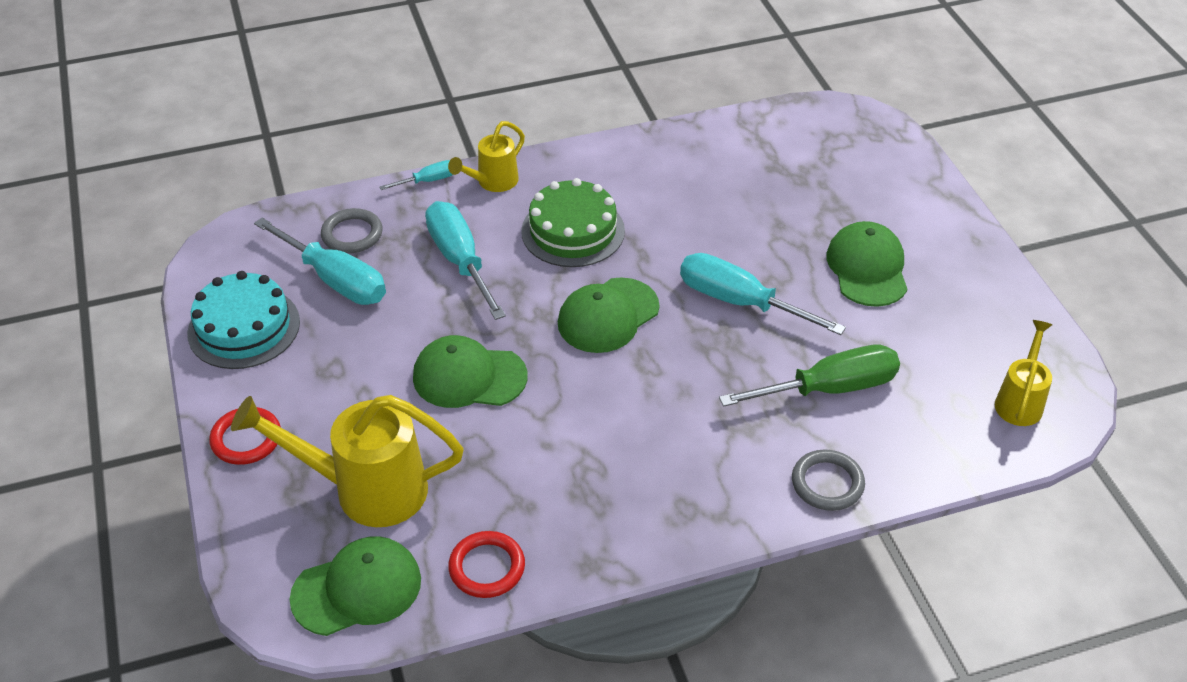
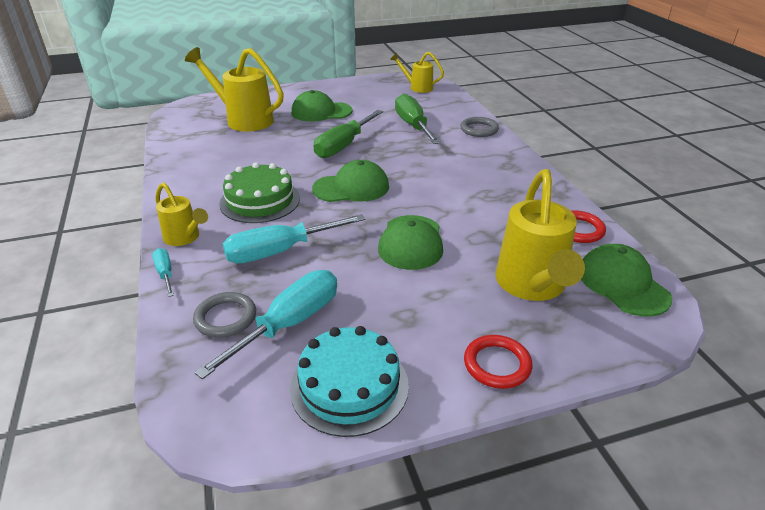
camera: 90 degrees left, 10 degrees down
green cap [558,277,659,353] -> green cap turned 60 degrees counterclockwise [312,160,389,202]
turquoise screwdriver [680,253,846,335] -> green screwdriver [314,110,383,158]
none -> yellow watering can [185,47,284,132]

